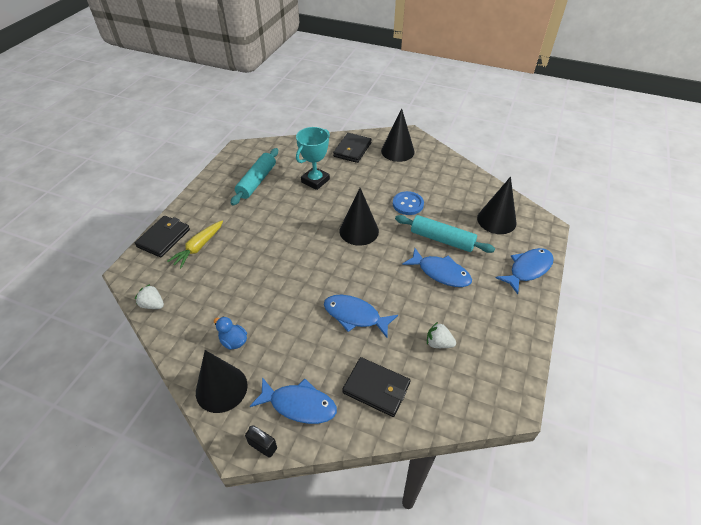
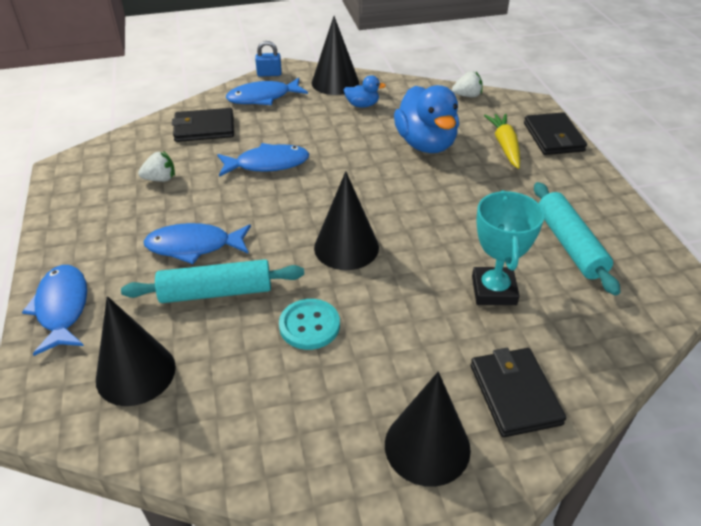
camera: 145 degrees right, 5 degrees down
black padlock [245,425,277,458] -> blue padlock [255,41,282,77]
blue button [393,191,424,215] -> turquoise button [279,299,340,350]
blue fish [496,248,554,294] -> blue fish turned 150 degrees clockwise [22,265,87,356]
none -> blue duck [394,85,459,153]

